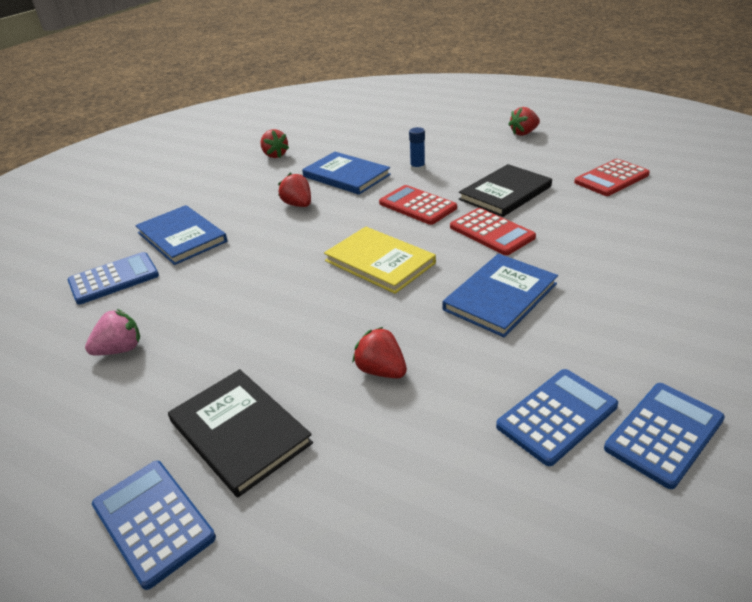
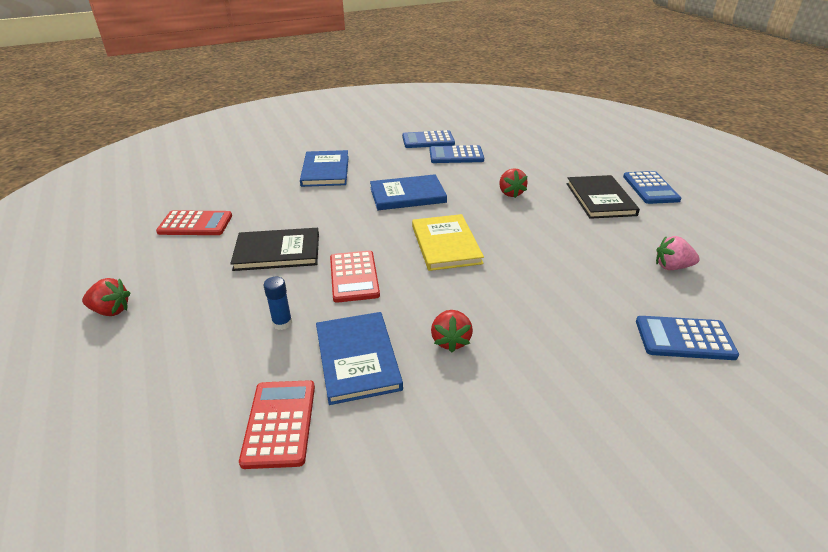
camera: 145 degrees left, 0 degrees up
blue book [135,205,228,265] -> blue book moved to [300,150,349,187]
red strawberry [260,129,289,158] -> none
red calculator [450,208,536,255] -> red calculator moved to [239,380,315,469]

